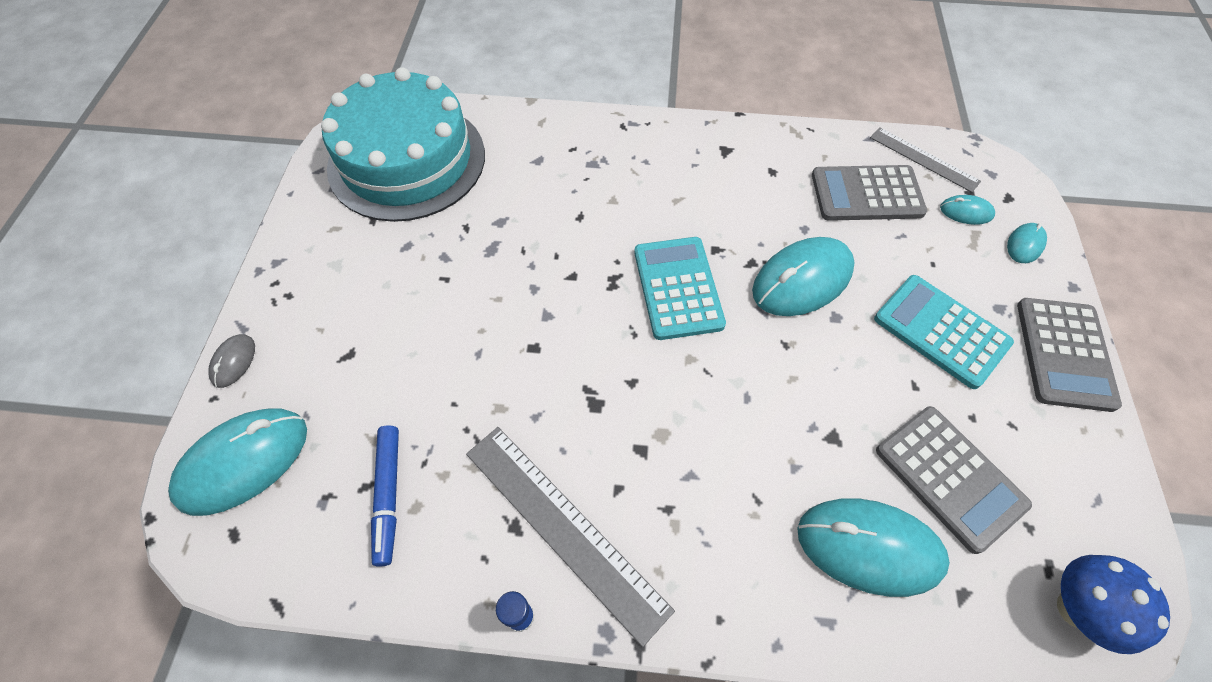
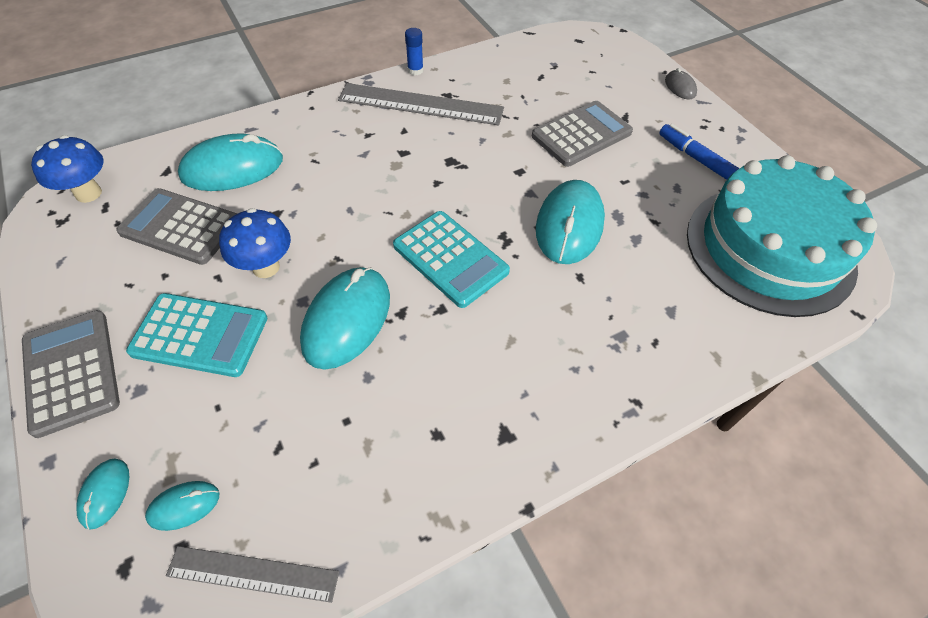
camera: 145 degrees right, 5 degrees down
turquoise mouse [168,408,307,516] -> turquoise mouse moved to [536,180,605,264]
blue marker [371,425,399,567] -> blue marker moved to [659,124,740,180]
grey calculator [812,165,927,221] -> grey calculator moved to [532,101,633,167]
none -> blue mushroom [219,208,291,278]

